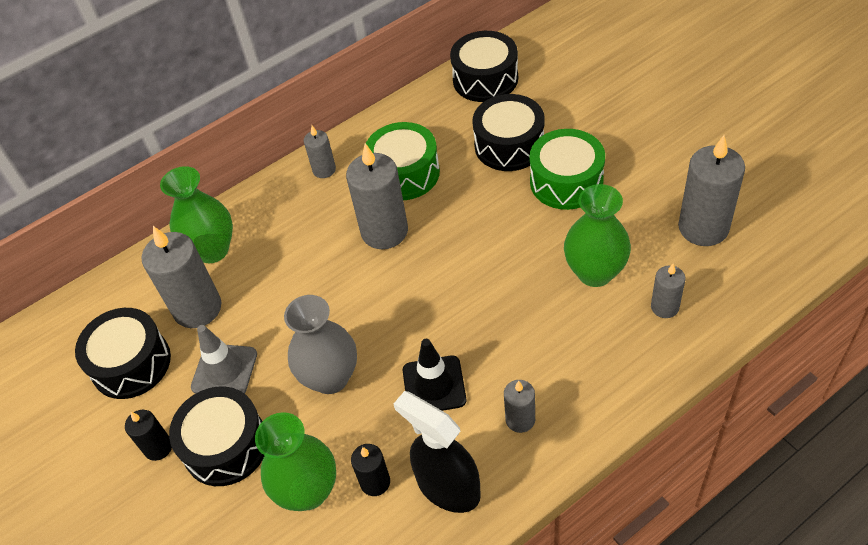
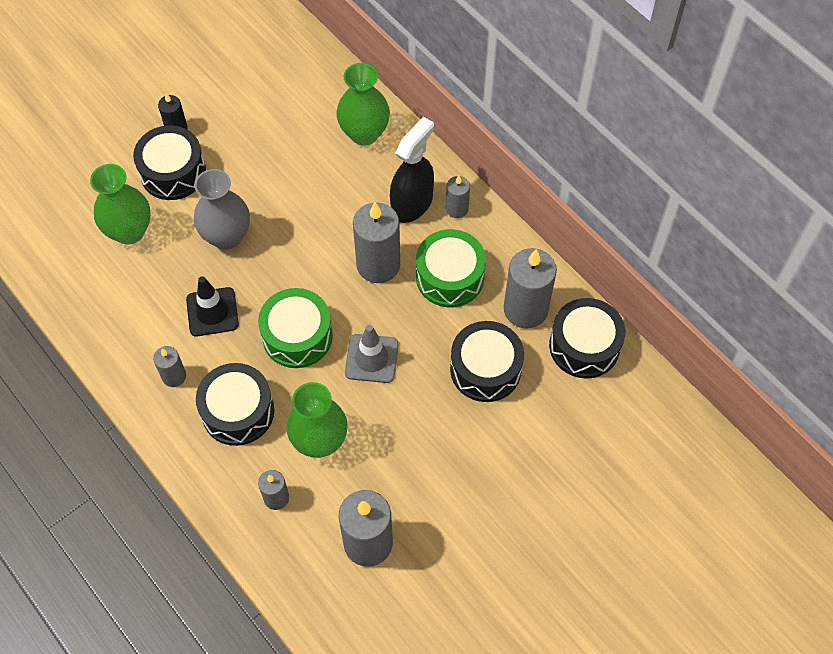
camera: 80 degrees right, 10 degrees up
black drum [75,308,171,399] -> black drum moved to [196,363,274,446]
grey candle [142,226,221,328] -> grey candle moved to [504,248,557,329]
grey traffic cone [191,325,257,394] -> grey traffic cone moved to [345,325,398,383]
black candle [351,444,390,496] -> none
black spray bottle [394,391,481,513] -> black spray bottle moved to [390,117,434,223]
green drum [530,129,605,210] -> green drum moved to [258,288,333,368]

